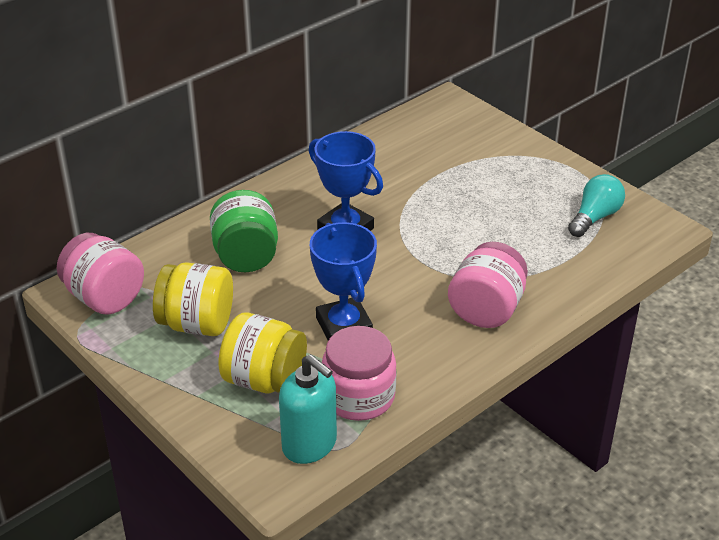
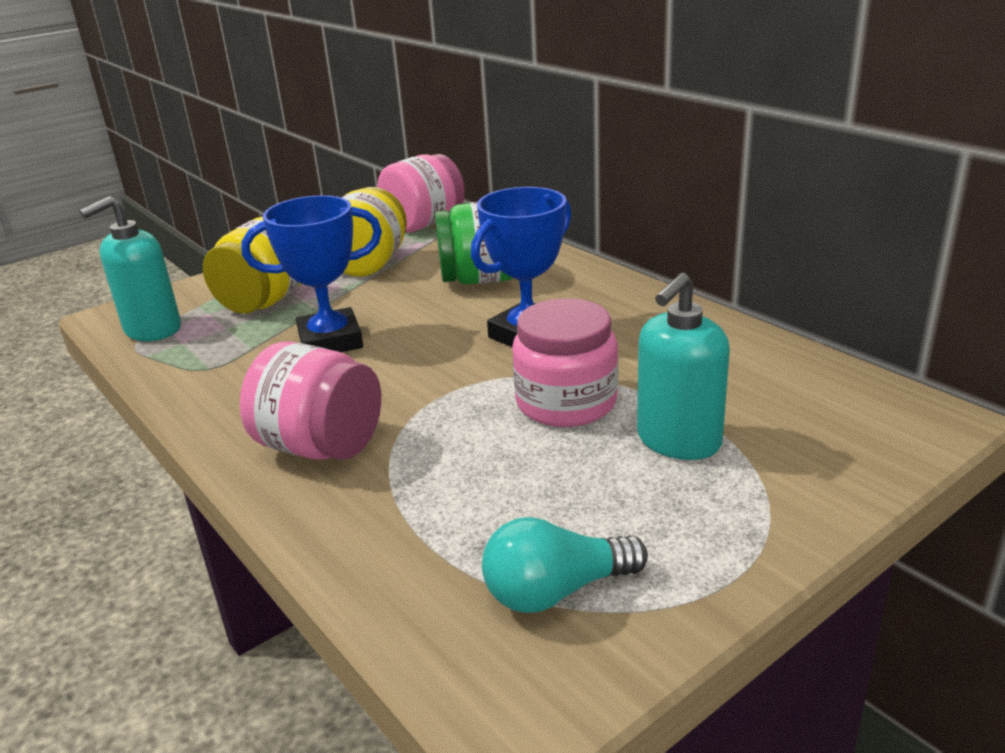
camera: 95 degrees right, 10 degrees down
pink jar [322,326,396,421] -> pink jar moved to [512,298,618,427]
turquoise light bulb [568,174,625,237] -> turquoise light bulb turned 120 degrees clockwise [482,517,648,613]
none -> turquoise soap dispenser [637,273,730,460]

